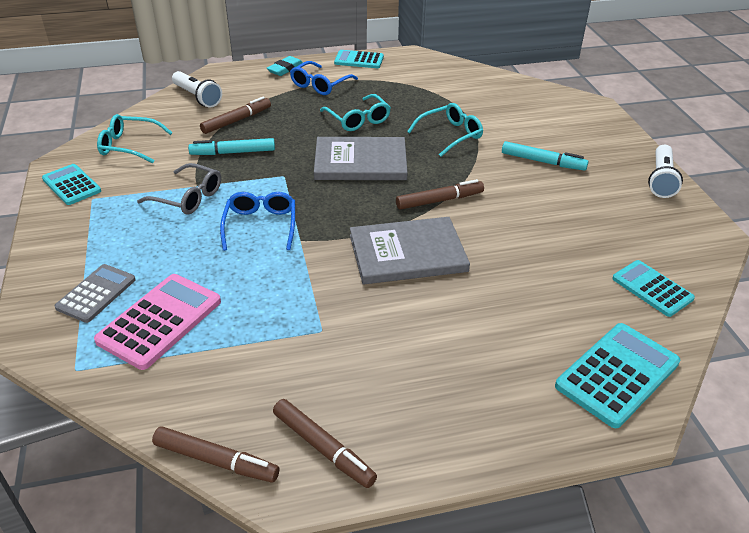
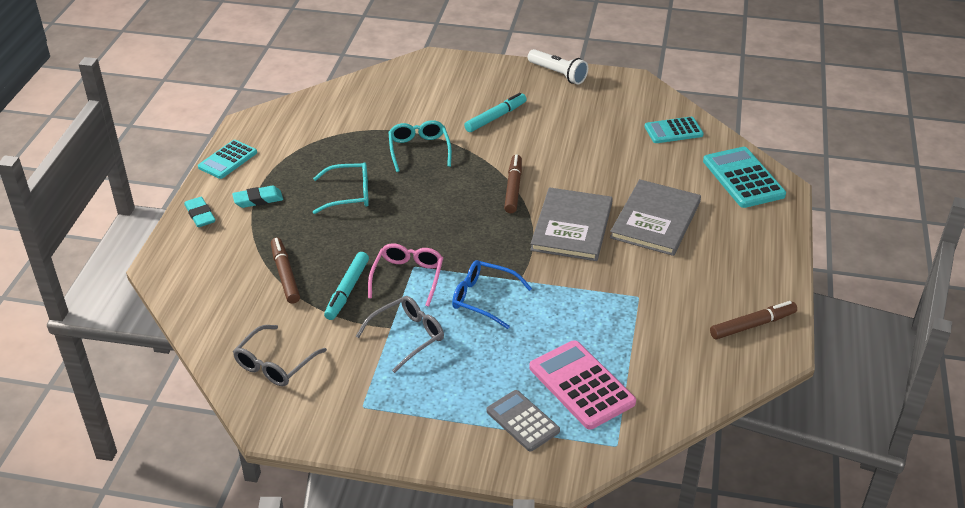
camera: 65 degrees left, 0 degrees up
turquoise calculator [42,164,101,205] -> none
turquoise glasses [97,114,173,163] -> grey glasses [233,325,327,386]
brown marker [152,426,279,482] -> none
white flashlight [172,71,222,107] -> none
blue glasses [290,61,358,95] -> turquoise eraser [232,186,283,208]
grey book [314,137,408,180] -> grey book moved to [610,179,701,256]
none -> pink glasses [368,243,443,307]

